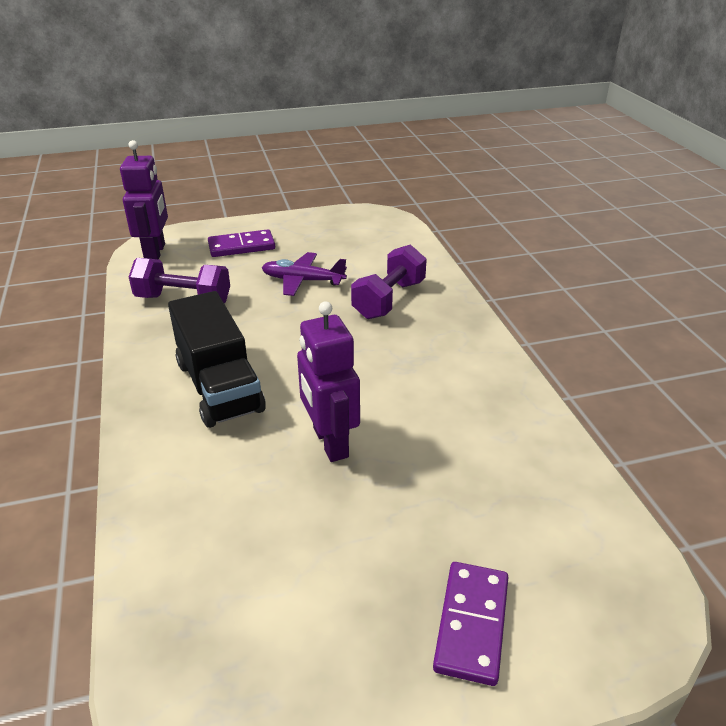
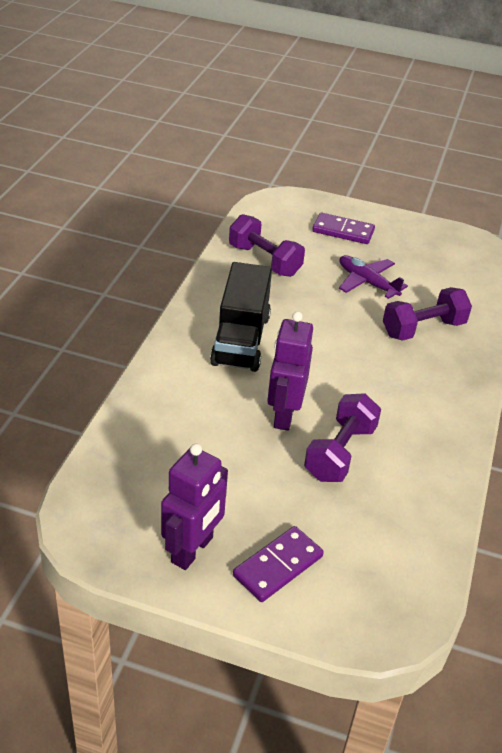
camera: 30 degrees right, 5 degrees up
purple robot [120,140,168,260] -> purple robot moved to [161,443,228,570]
none -> purple dumbbell [304,393,381,482]

